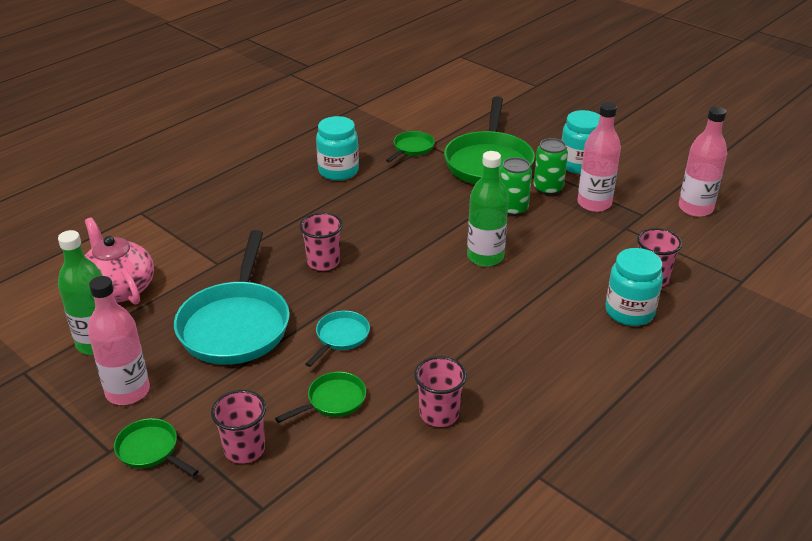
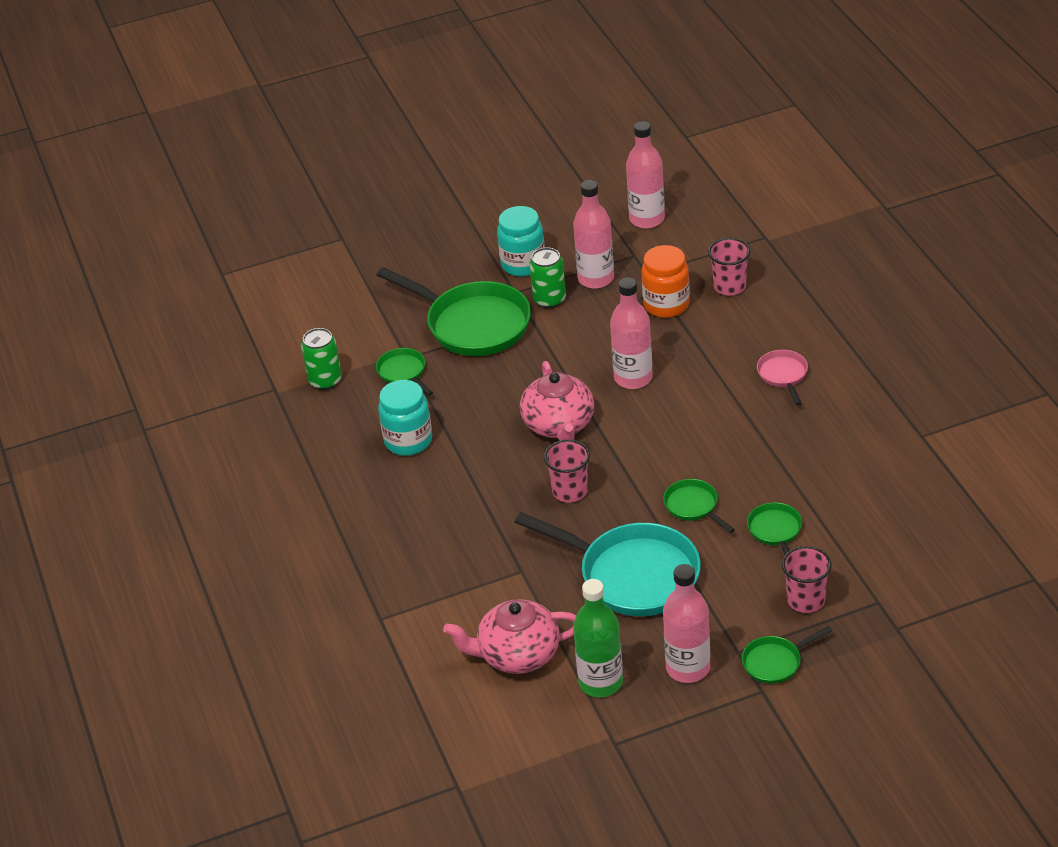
camera: 60 degrees left, 5 degrees up
turquoise pan [305,311,370,367] -> green pan [663,479,735,533]
pink cup [414,356,467,427] -> none
green bottle [467,151,509,267] -> pink bottle [610,277,653,389]
green can [499,157,532,216] -> green can moved to [301,328,342,390]
turquoise jar [605,248,663,326] -> none
none -> pink teapot [520,361,594,441]
none -> orange jar [641,245,690,318]
none -> pink pan [757,350,808,406]

